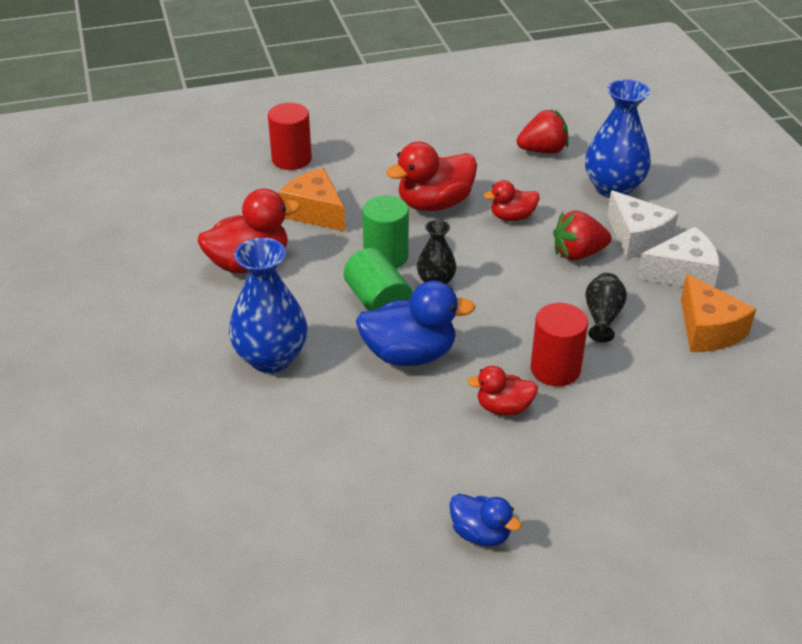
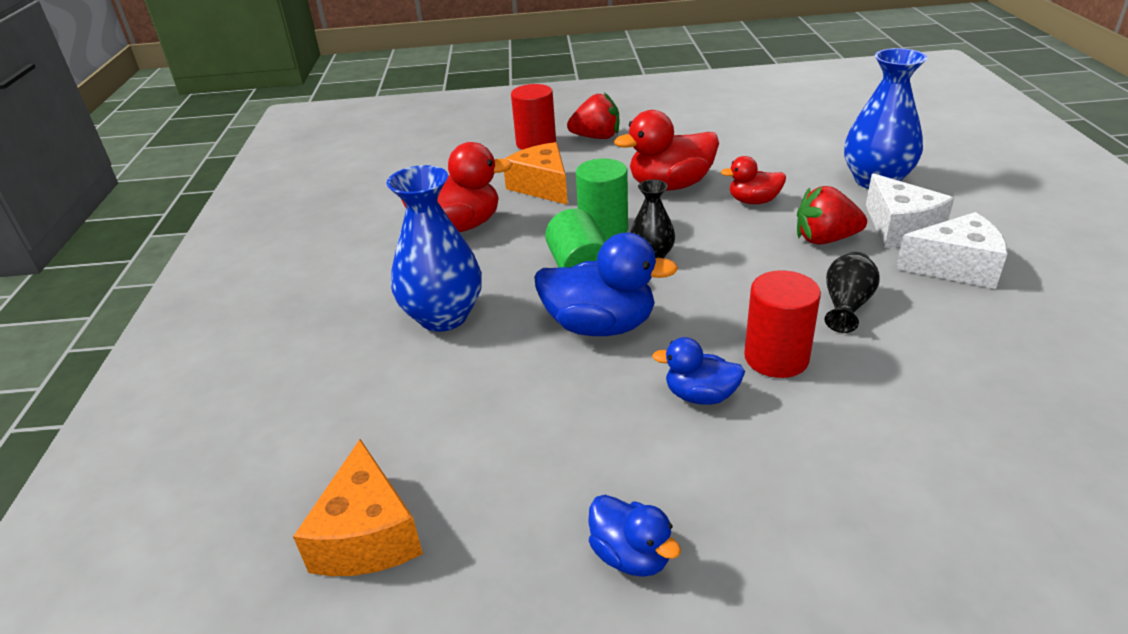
camera: 15 degrees right, 5 degrees down
red duck [467,366,538,415] -> blue duck [652,337,745,405]
red strawberry [517,110,568,154] -> red strawberry moved to [567,93,619,139]
orange cheese [681,274,756,352] -> orange cheese moved to [293,439,423,576]

